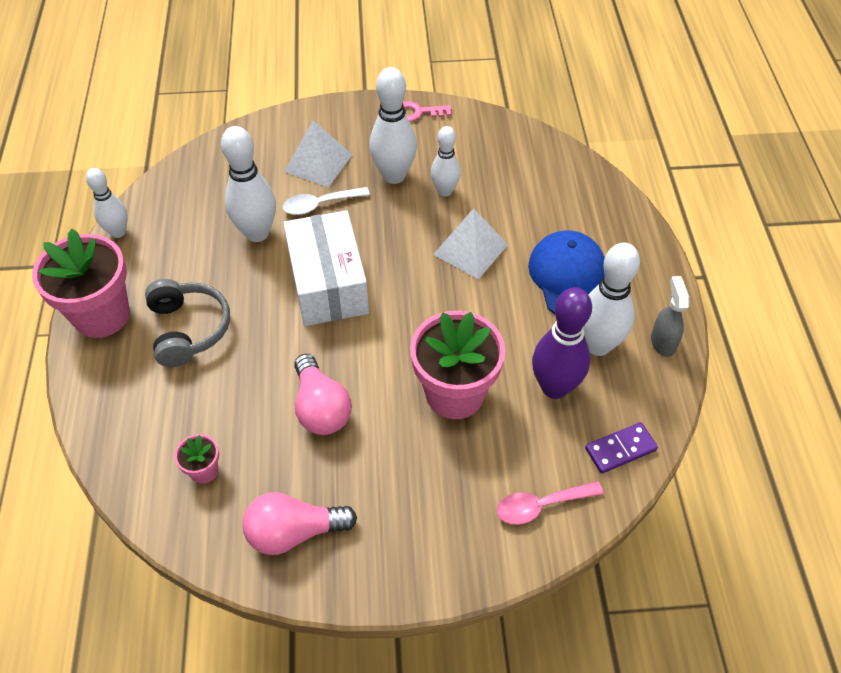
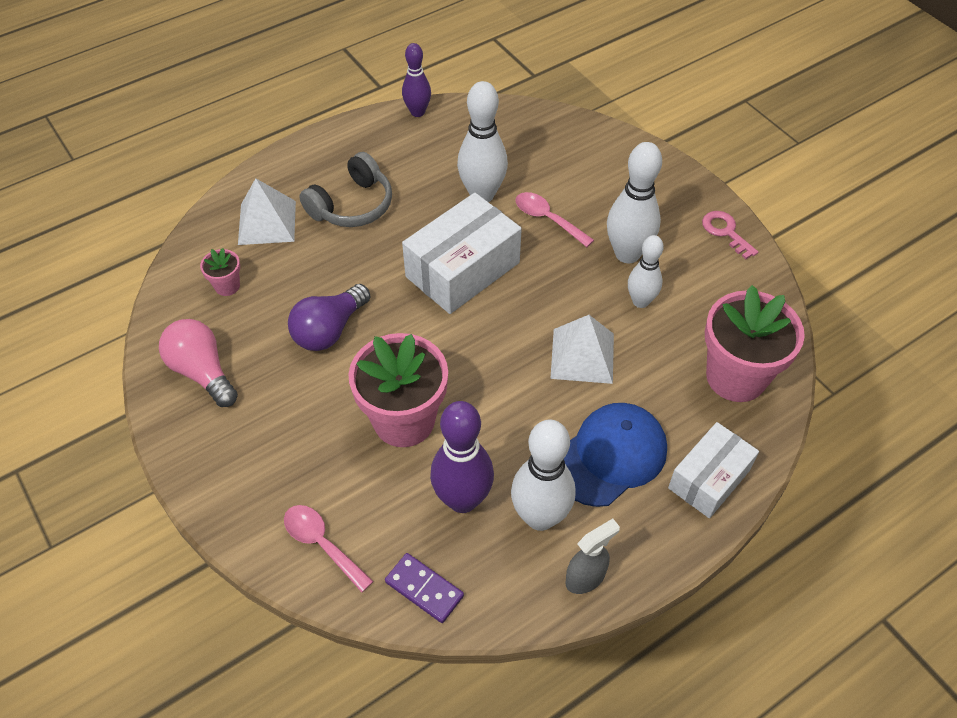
camera: 60 degrees right, 0 degrees up
pink flower pot [32,229,130,338] -> pink flower pot moved to [705,285,805,402]
white bowling pin [86,168,128,238] -> purple bowling pin [402,43,431,117]
white spoon [283,187,370,215] -> pink spoon [516,192,594,247]
white pyramid [284,120,352,187] -> white pyramid moved to [238,178,296,245]
pink light bulb [294,354,352,435] -> purple light bulb [288,284,370,351]
none -> white box [668,422,759,518]

